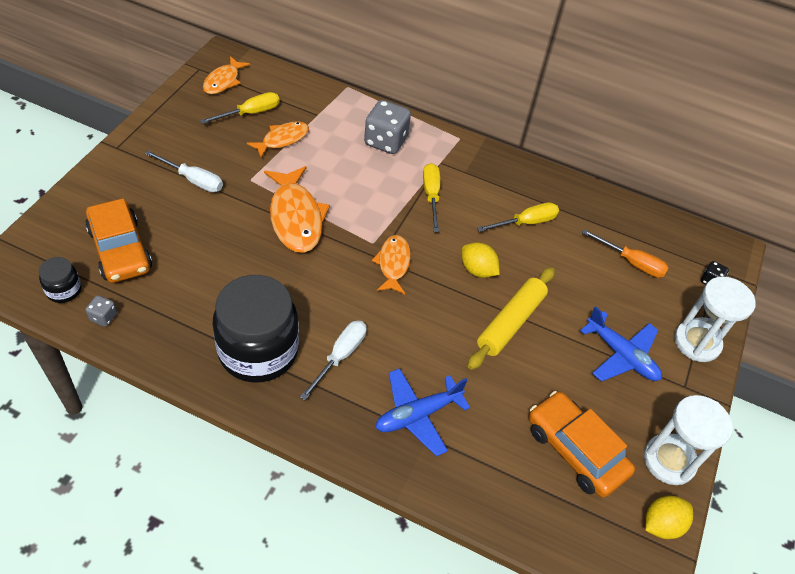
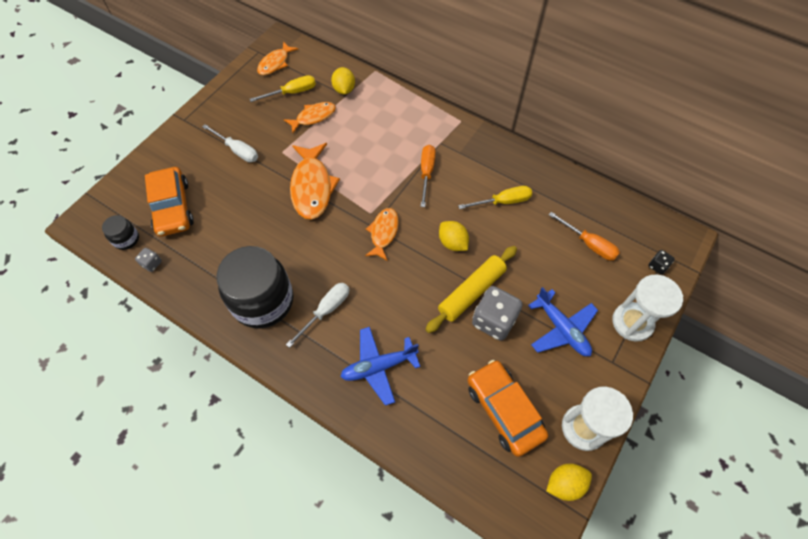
camera: 15 degrees right, 10 degrees up
grey dice [364,100,411,154] -> grey dice moved to [472,286,523,341]
yellow screwdriver [423,163,440,232] -> orange screwdriver [420,145,436,207]
none -> yellow lemon [331,67,355,94]

